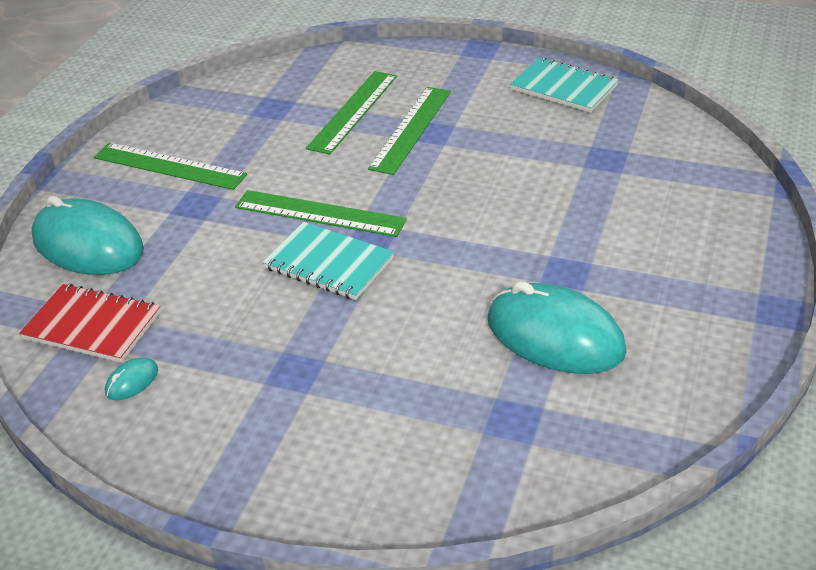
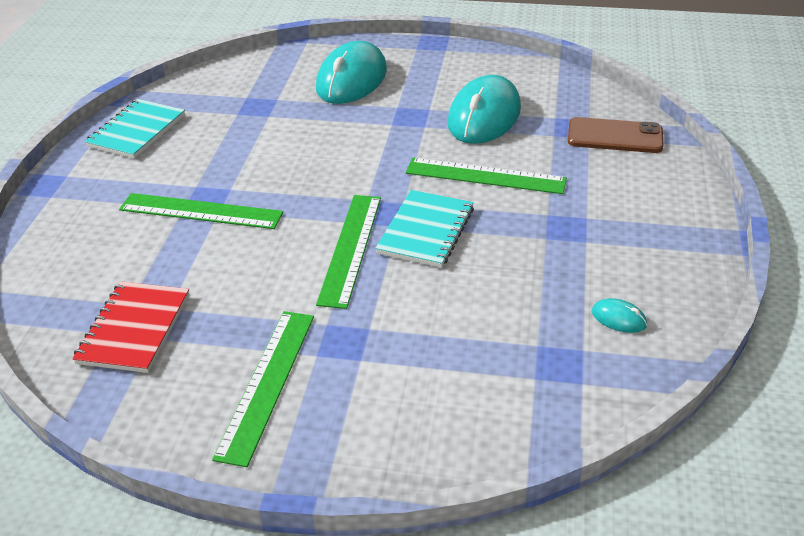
camera: 100 degrees left, 0 degrees up
red notebook [19,284,161,363] -> red notebook moved to [72,281,189,373]
turquoise mouse [31,196,144,275] -> turquoise mouse moved to [316,41,387,104]
green ruler [306,71,397,155] -> green ruler moved to [406,158,567,194]
none -> brown phone [568,117,663,153]

